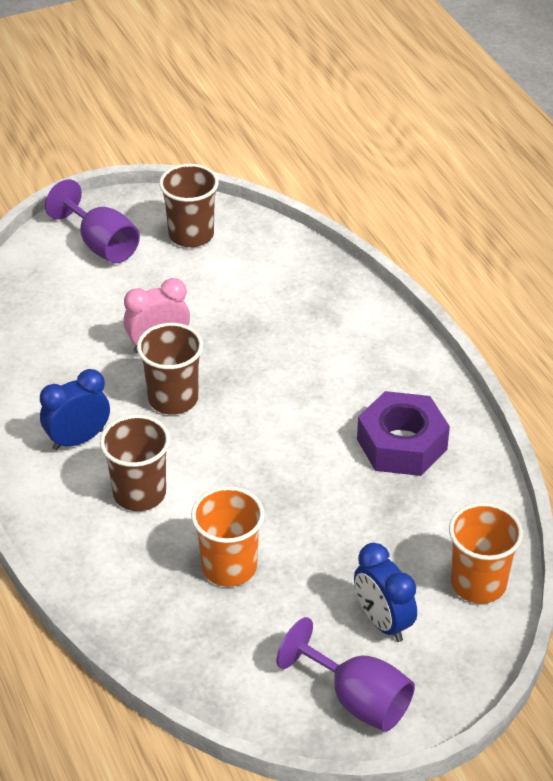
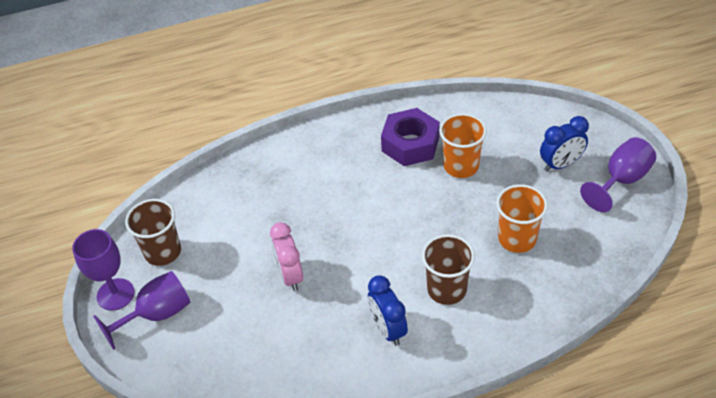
camera: 80 degrees left, 5 degrees up
brown cup [137,323,203,415] -> none
orange cup [449,502,523,604] -> orange cup moved to [439,113,487,178]
none -> purple goblet [72,229,134,311]

